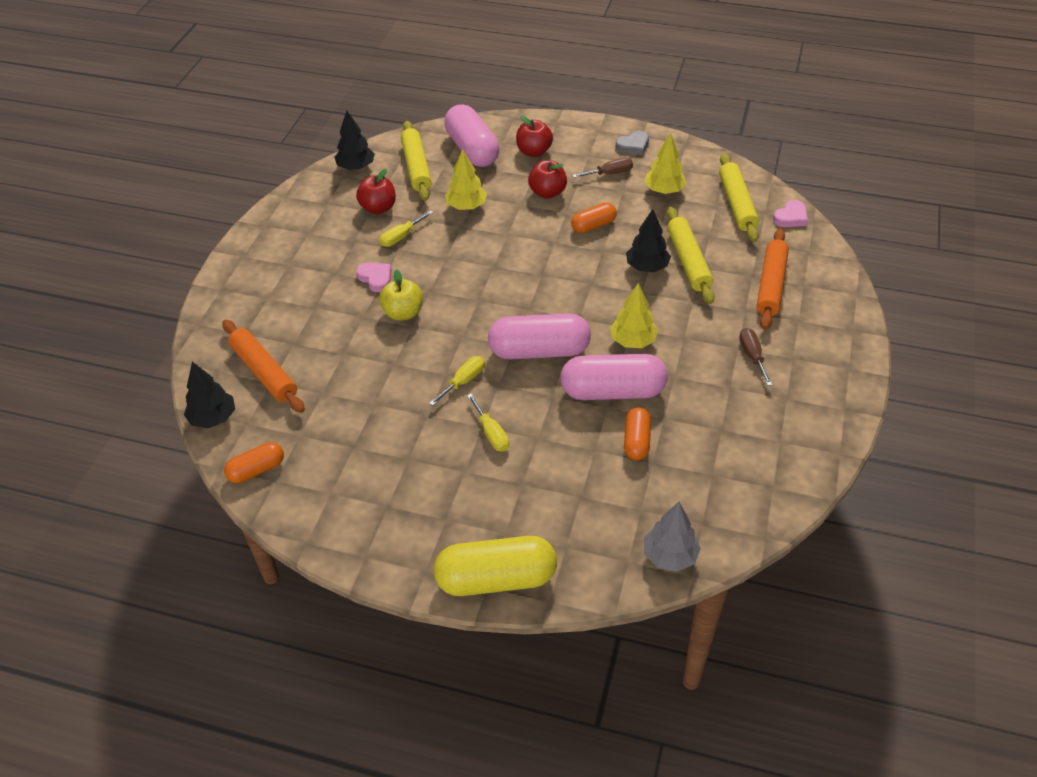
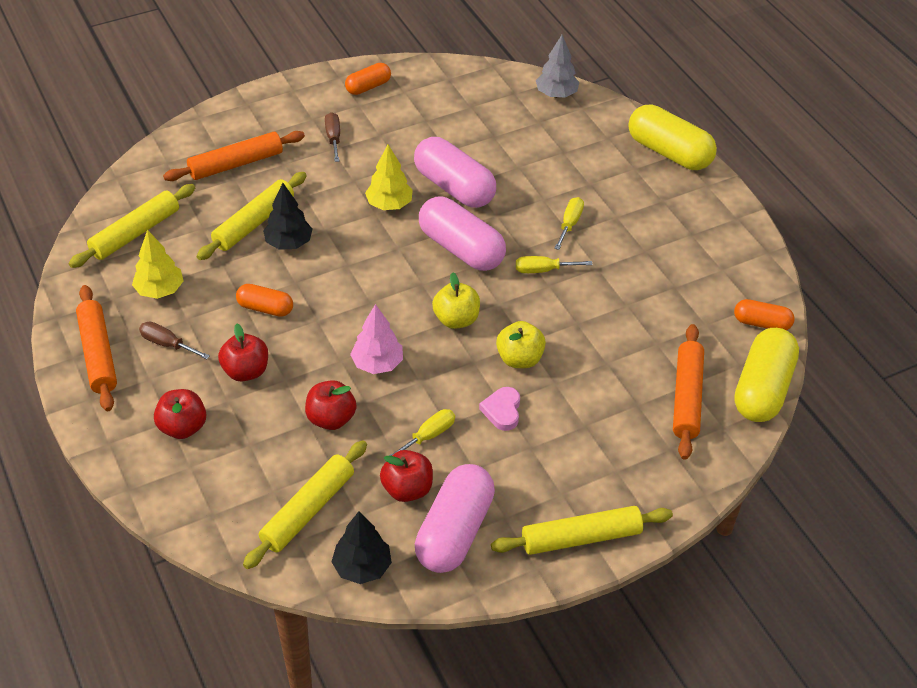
camera: 135 degrees left, 0 degrees up
black tree [184,362,235,428] -> yellow capsule [734,328,799,422]
yellow screwdriver [379,210,433,247] -> yellow screwdriver turned 45 degrees counterclockwise [389,409,455,456]
pink capsule [444,104,499,167] -> pink capsule moved to [415,464,495,573]
yellow tree [445,149,487,210] -> red apple [305,380,356,430]
grey heart [616,131,649,155] -> orange rolling pin [76,285,117,411]
orange capsule [624,407,651,460] -> orange capsule moved to [345,63,391,95]
brown screwdriver [739,328,772,386] -> brown screwdriver turned 135 degrees clockwise [325,112,340,162]
pink heart [773,200,808,227] -> none
none -> pink tree [350,304,403,374]
none -> yellow apple [432,272,480,329]
none -> yellow rolling pin [491,506,673,555]

